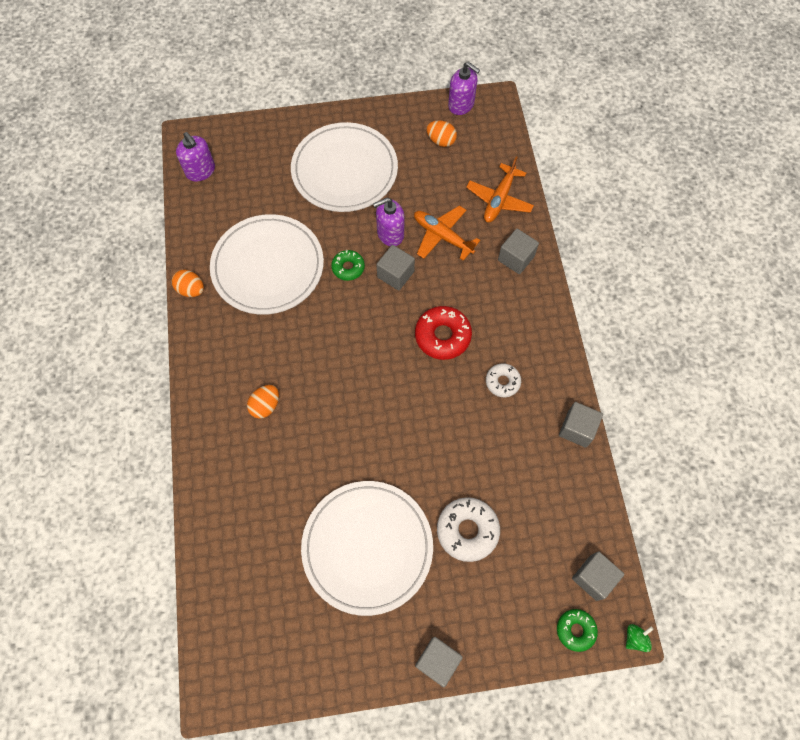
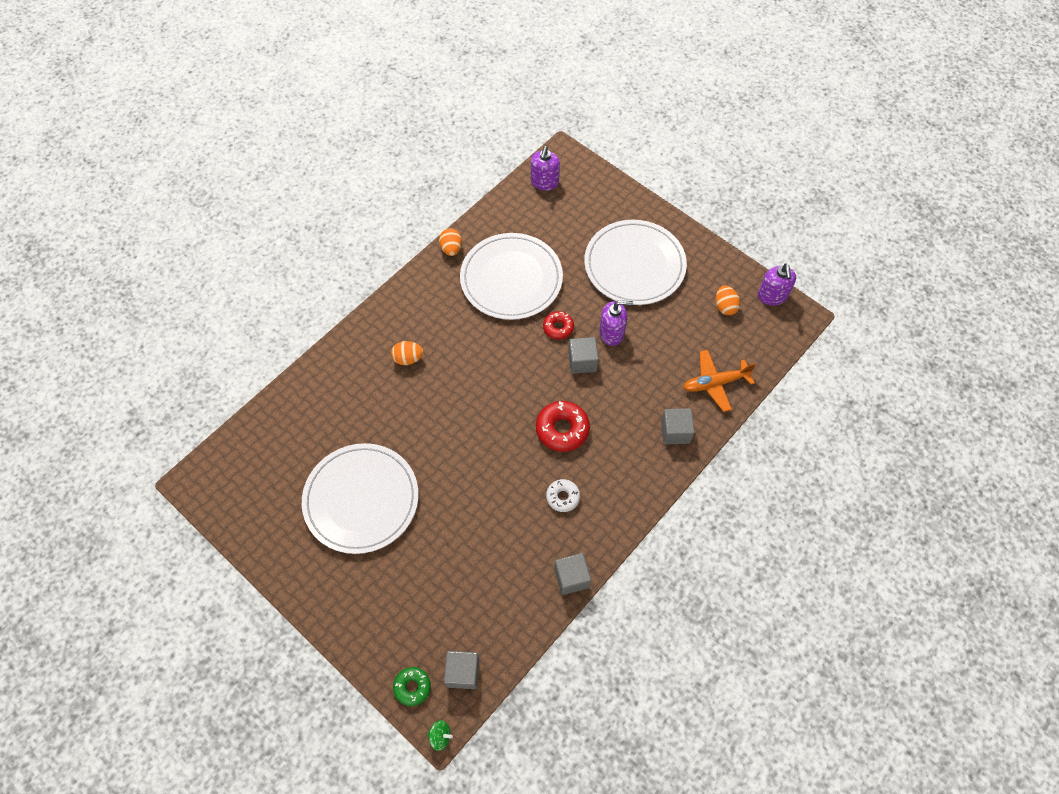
camera: 50 degrees right, 5 degrees down
green donut [331,250,365,281] -> red donut [543,311,574,339]
purple soap dispenser [373,198,404,246] -> purple soap dispenser turned 150 degrees clockwise [599,300,633,346]
orange plane [414,205,480,261] -> none
grey cube [415,637,463,687] -> none
white donut [437,497,500,562] -> none

